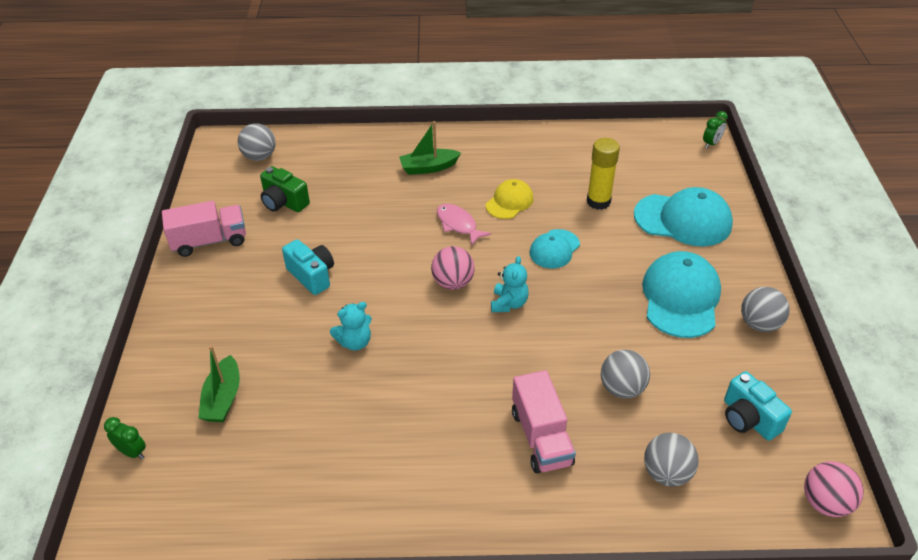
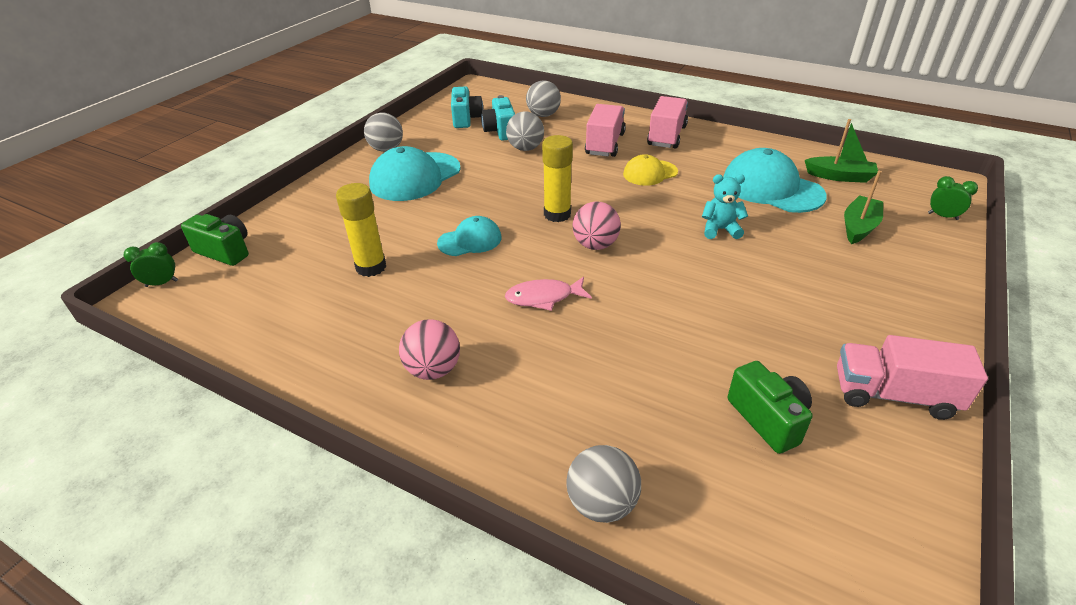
camera: 150 degrees left, 5 degrees down
green clock [104,417,146,459] -> green clock turned 150 degrees clockwise [928,176,978,220]
grey ball [238,123,276,161] -> grey ball moved to [566,445,641,523]
turquoise camera [282,239,334,295] -> turquoise camera moved to [481,95,515,141]
green boat [399,121,461,175] -> green boat moved to [805,119,878,183]
pink fish [437,204,491,245] -> pink fish turned 90 degrees clockwise [505,277,592,311]
yellow cap [486,179,534,219] -> yellow cap moved to [623,154,678,186]
turquoise teddy bear [491,256,529,312] -> yellow glue stick [542,135,573,222]
turquoise cap [634,187,733,246] -> turquoise cap moved to [723,148,827,213]
pink ball [804,461,864,517] -> pink ball moved to [399,319,460,380]
none -> green camera [181,214,249,266]
none -> pink truck [647,96,688,148]

